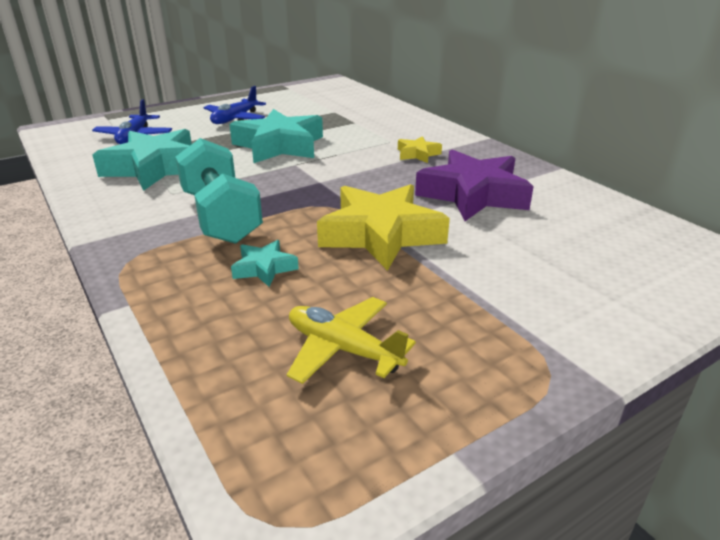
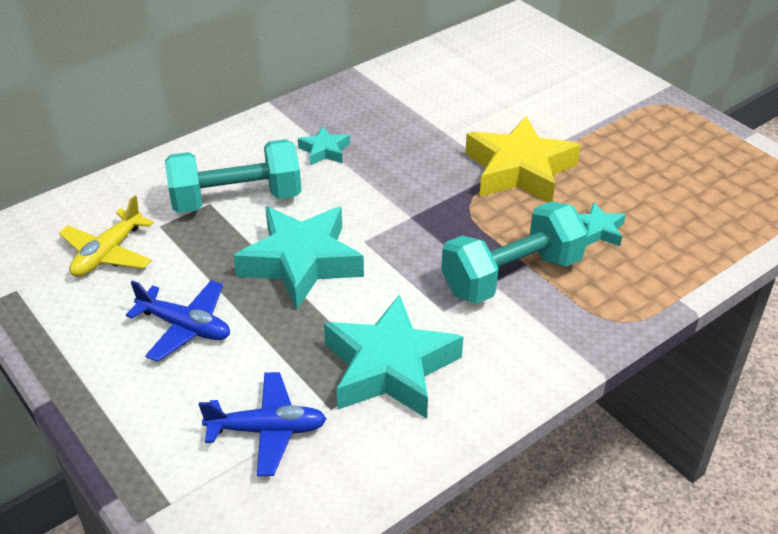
camera: 95 degrees left, 10 degrees up
yellow plane [287,297,416,384] -> yellow plane moved to [59,195,154,277]
yellow star [398,136,442,163] -> turquoise star [298,126,350,165]
purple star [415,149,534,221] -> none
none -> turquoise dumbbell [165,139,301,213]

